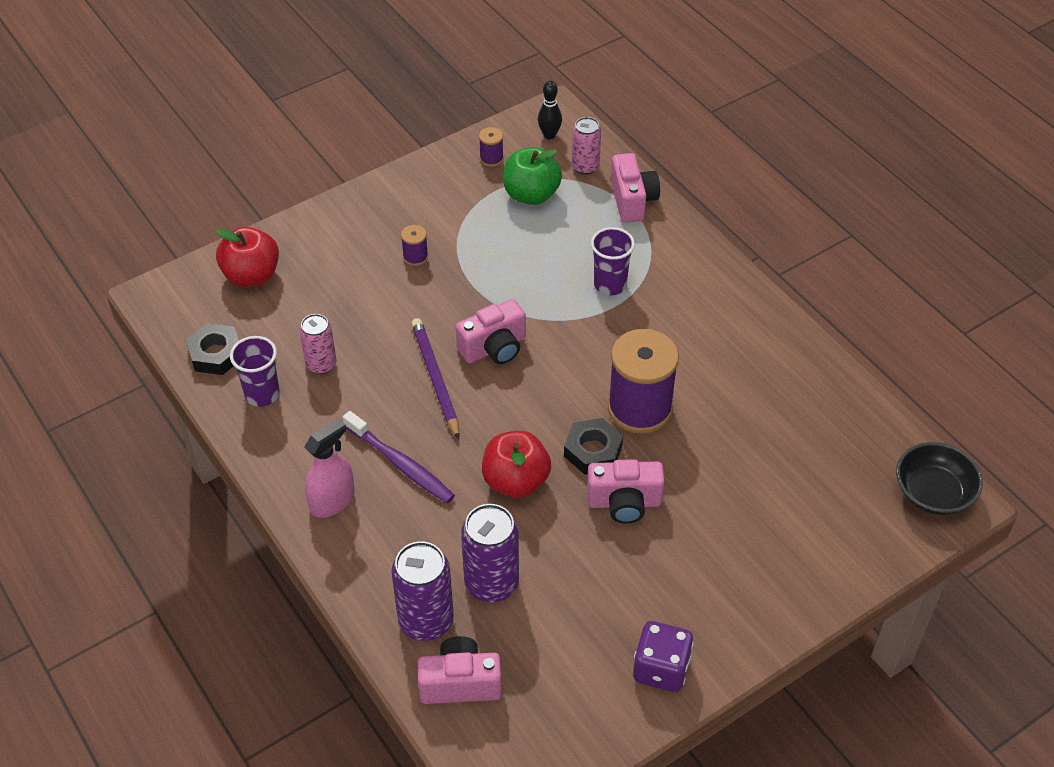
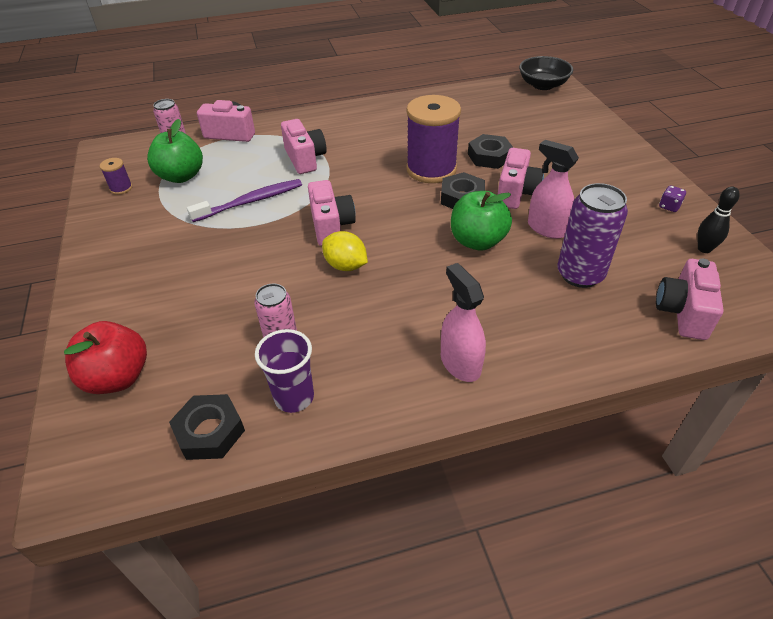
camera: 70 degrees left, 5 degrees down
purple toothbrush [343,411,455,503] -> purple toothbrush moved to [187,179,302,222]
purple can [391,541,454,641] -> none
purple spool [401,225,428,266] -> none
purple pencil [411,318,459,439] -> yellow lemon [322,231,368,271]
red apple [482,431,551,498] -> green apple [451,191,512,251]
black bowling pin [538,81,562,139] -> black bowling pin moved to [697,187,740,253]
purple cup [591,227,635,295] -> pink camera [281,119,327,174]
purple dice [633,621,694,692] -> purple dice [659,186,686,212], size x0.49
none -> black nut [468,134,514,169]
none -> pink spray bottle [528,140,579,239]

